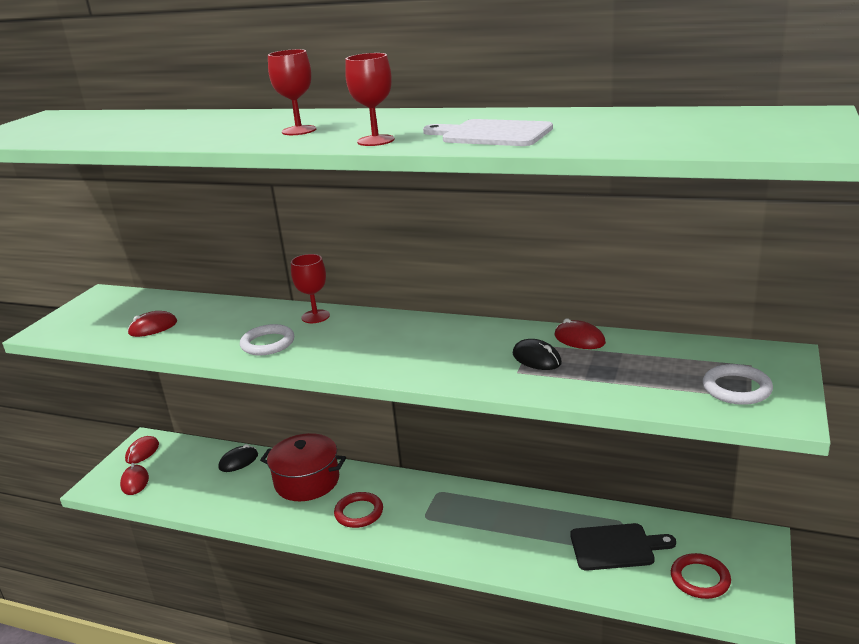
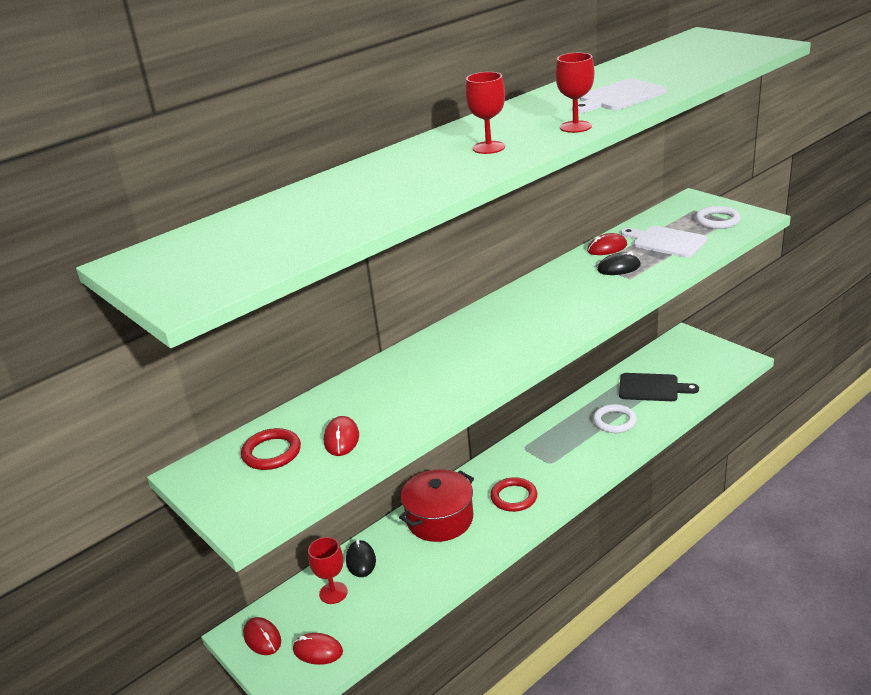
camera: 60 degrees left, 5 degrees up
white ring [240,324,294,355] -> white ring moved to [593,404,637,433]
red goblet [291,254,330,323] -> red goblet moved to [308,537,348,604]
black cutting board [570,523,676,571] -> black cutting board turned 75 degrees clockwise [619,373,699,401]
red ring [671,553,731,599] -> red ring moved to [241,428,301,470]
none -> white cutting board [621,226,708,258]

